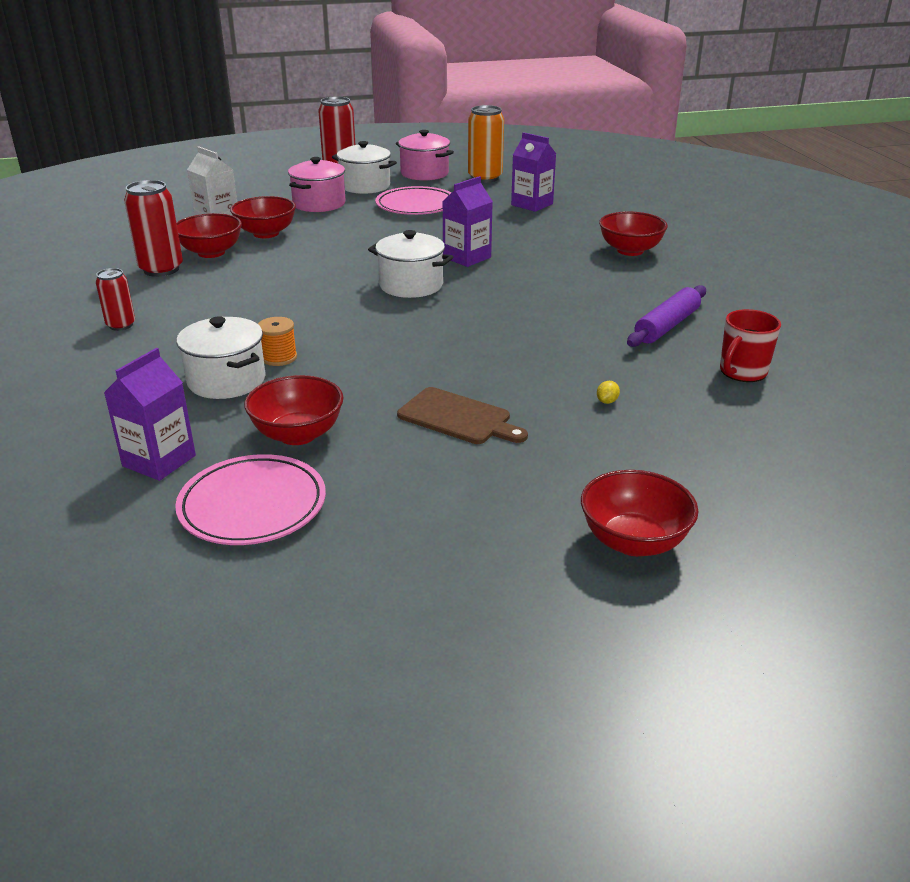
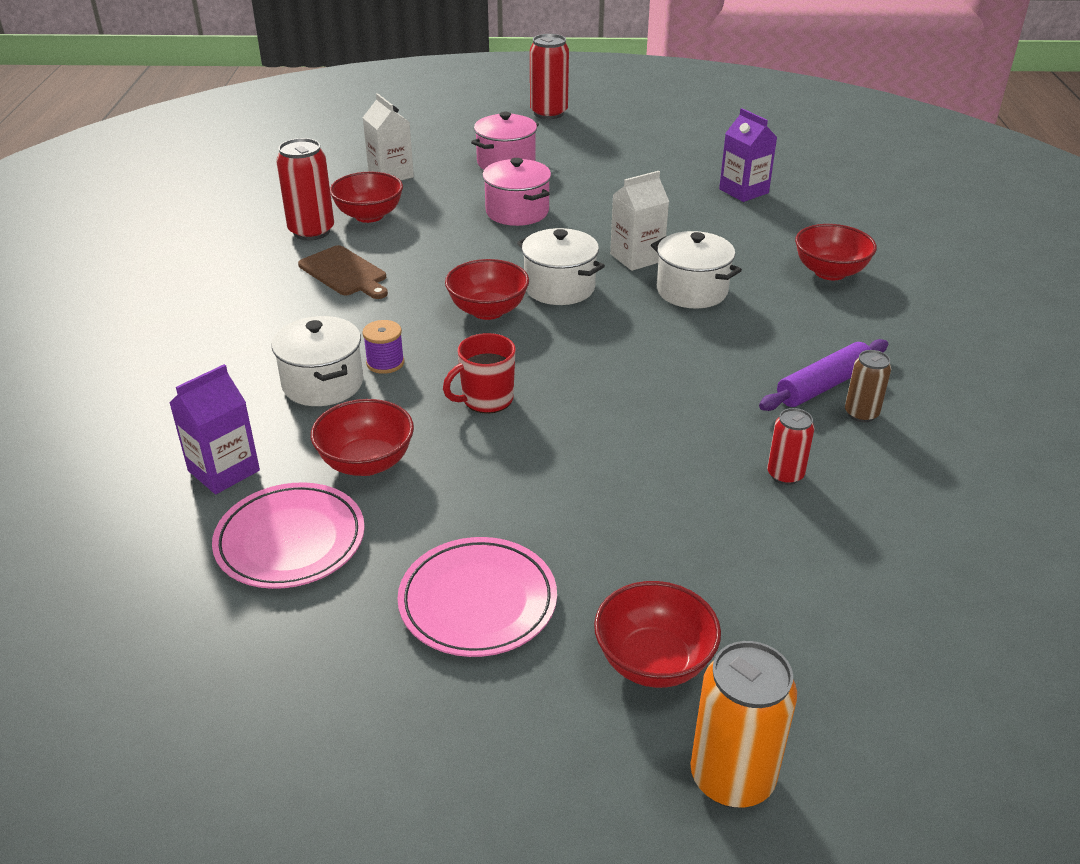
camera: 15 degrees right, 5 degrees up
red can [96,268,135,331] -> red can moved to [767,408,814,485]
red bowl [230,196,296,238] -> red bowl moved to [445,259,529,320]
orange spool [258,317,297,366] -> purple spool [362,320,404,374]
white pot [332,141,397,194] -> white pot moved to [651,231,742,309]
pink plate [375,186,451,215] -> pink plate moved to [397,537,557,657]
pink pot [396,130,454,181] -> pink pot moved to [482,158,551,226]
brown cutting board [397,387,528,444] -> brown cutting board moved to [298,245,388,299]
purple carton [442,176,493,267] -> white carton [610,171,669,271]
orange can [468,105,504,183] -> orange can moved to [691,641,797,808]
yellow lemon [597,381,620,404] -> none
red mug [720,309,781,382] -> red mug moved to [443,333,515,414]
none -> brown can [845,350,891,422]

